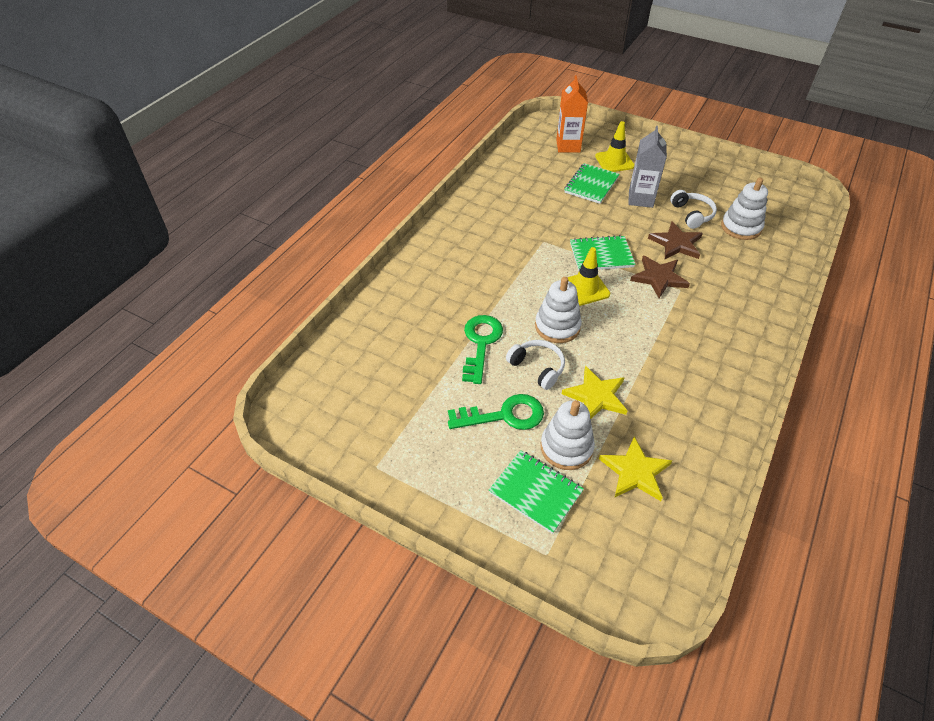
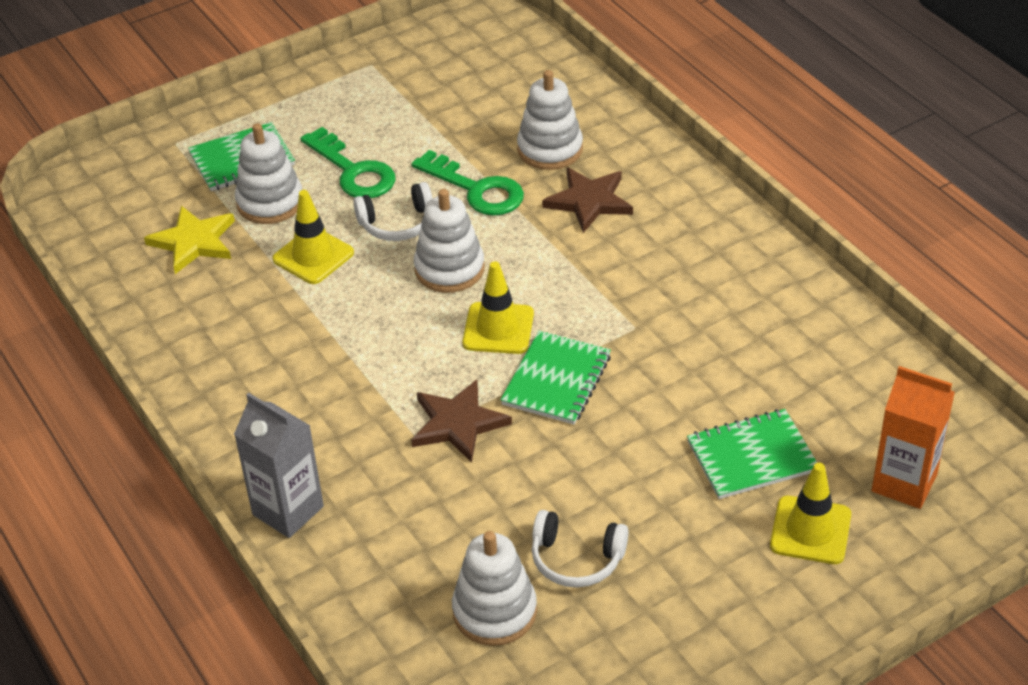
camera: 120 degrees right, 5 degrees down
green key [448,394,544,430] -> green key turned 60 degrees counterclockwise [301,127,396,198]
yellow star [562,366,628,419] -> yellow traffic cone [273,190,354,284]
green notebook [564,163,619,204] -> green notebook turned 75 degrees counterclockwise [687,409,817,499]
grey carton [628,126,667,208] -> grey carton moved to [234,393,324,538]
brown star [648,221,703,259] -> brown star moved to [542,167,633,233]
none -> white stacking toy [517,70,583,170]

